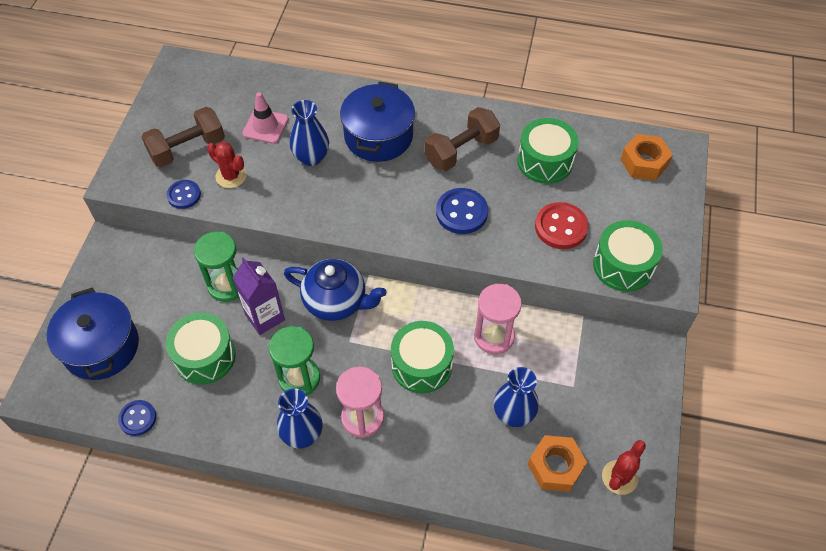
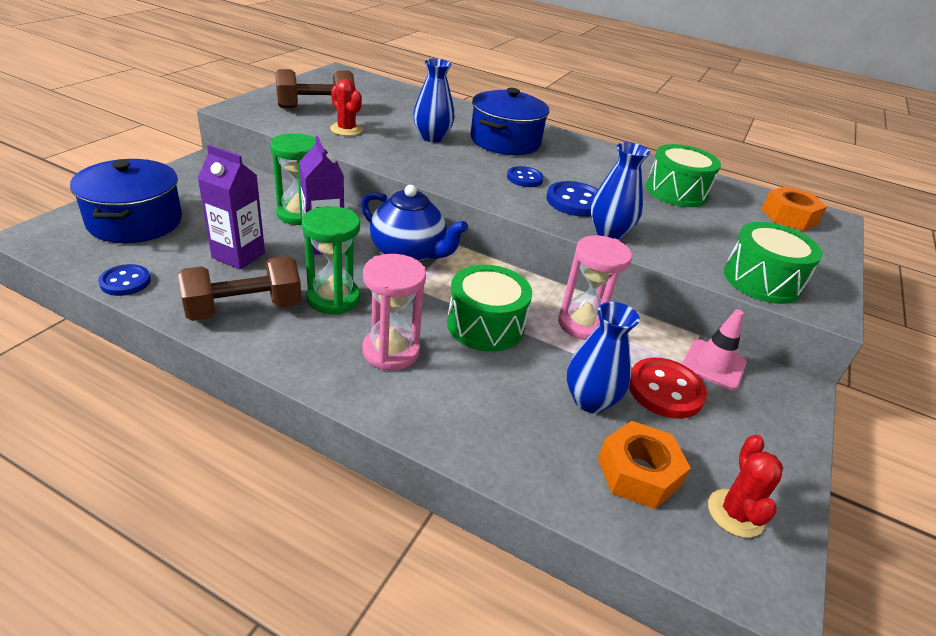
camera: 10 degrees right, 20 degrees down
green drum [166,312,236,385] -> purple carton [198,145,265,270]
blue button [167,180,201,209] -> blue button moved to [507,166,544,187]
pink traffic cone [242,92,288,144] -> pink traffic cone moved to [682,309,747,390]
blue vase [277,389,323,448] -> blue vase moved to [591,142,650,240]
brown dumbbell [424,107,500,171] -> brown dumbbell moved to [178,256,302,321]
red button [535,202,589,249] -> red button moved to [629,357,707,419]
red cactus [602,440,646,495] -> red cactus turned 45 degrees counterclockwise [708,435,783,538]

